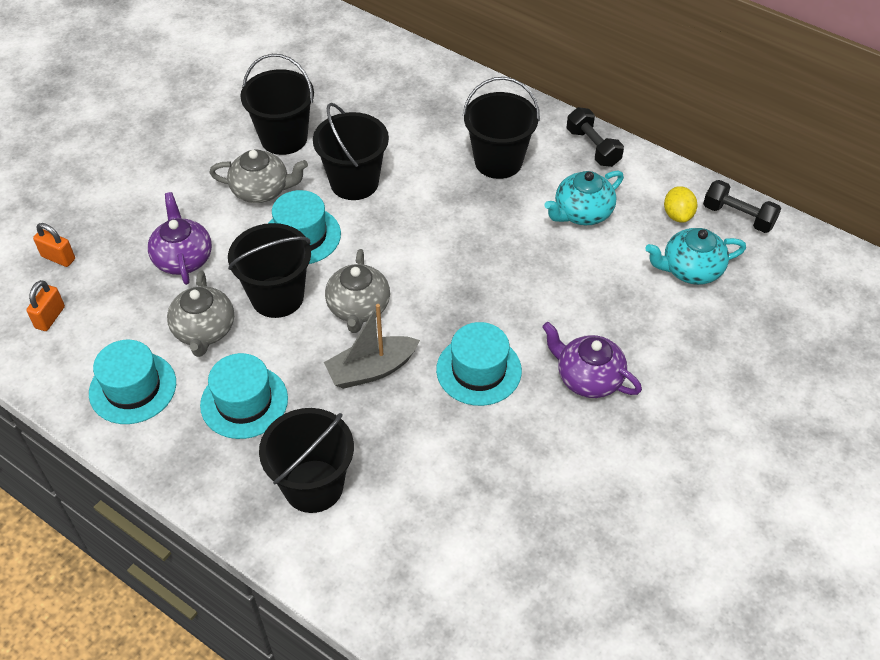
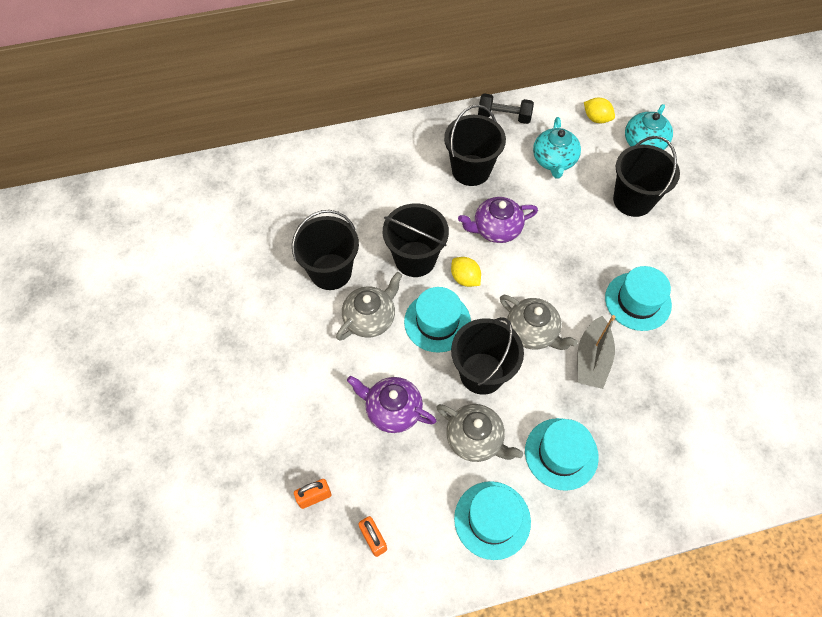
camera: 50 degrees left, 10 degrees up
black bucket [259,408,354,513] -> black bucket moved to [613,136,680,217]
purple teapot [542,322,642,398] -> purple teapot moved to [458,197,538,243]
black dumbbell [703,180,781,233] -> none
none -> yellow lemon [451,257,481,287]

